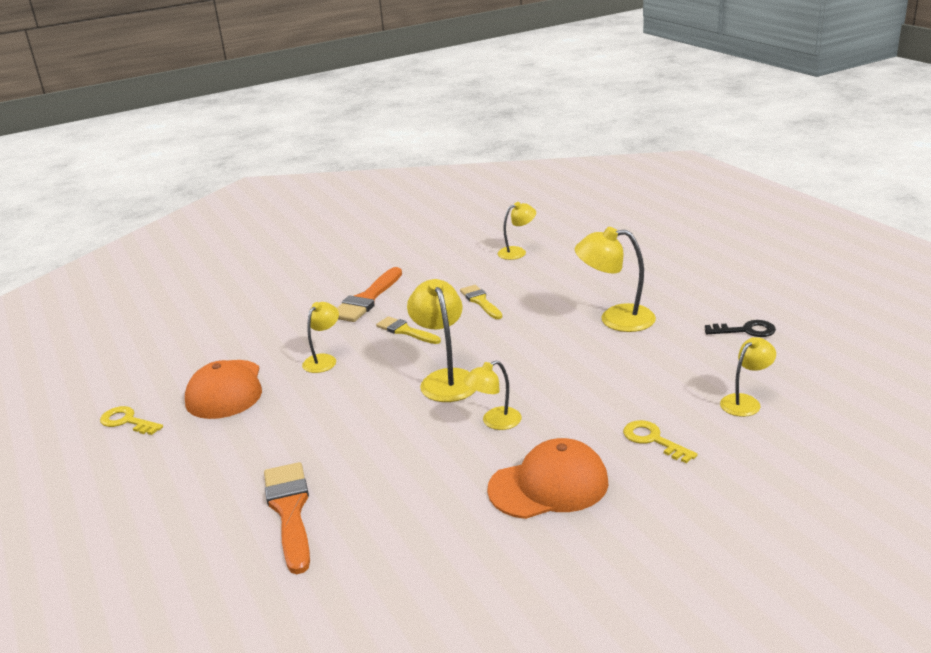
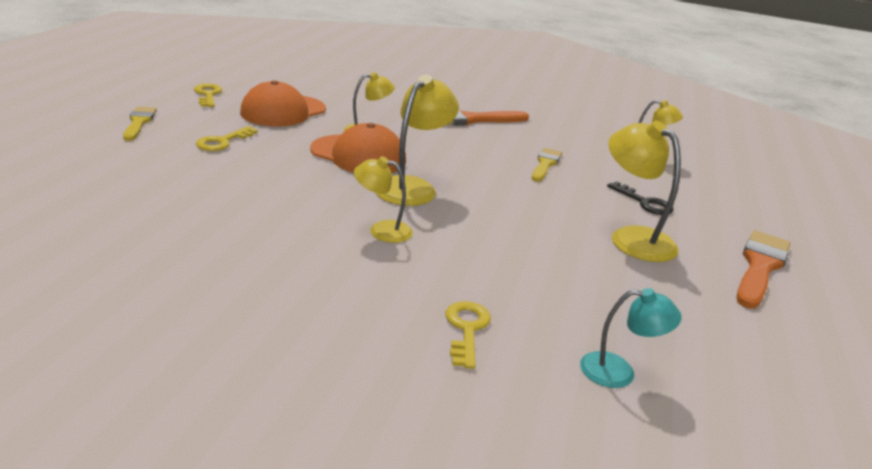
camera: 40 degrees right, 0 degrees up
orange brush [264,462,310,574] -> orange brush moved to [736,231,790,309]
yellow brush [376,316,441,344] -> yellow brush moved to [123,107,157,141]
orange cap [487,438,609,519] -> orange cap moved to [310,123,406,173]
black key [705,320,776,337] -> black key moved to [607,181,674,215]
yellow lamp [720,337,776,417] -> turquoise lamp [580,288,682,388]
none -> yellow key [196,126,258,151]

